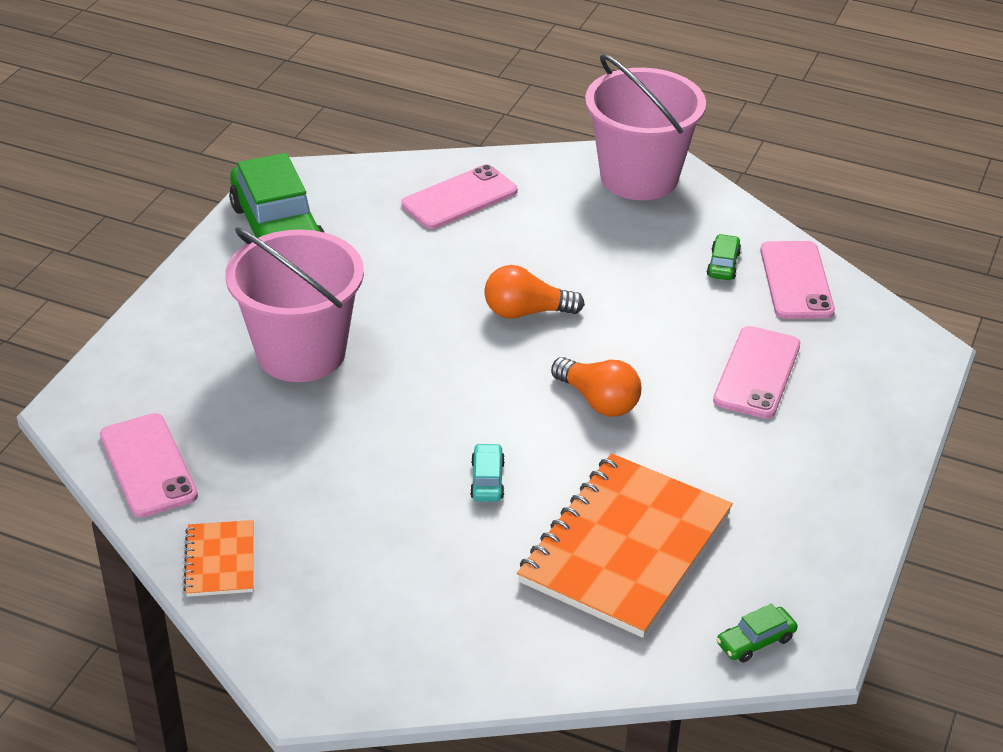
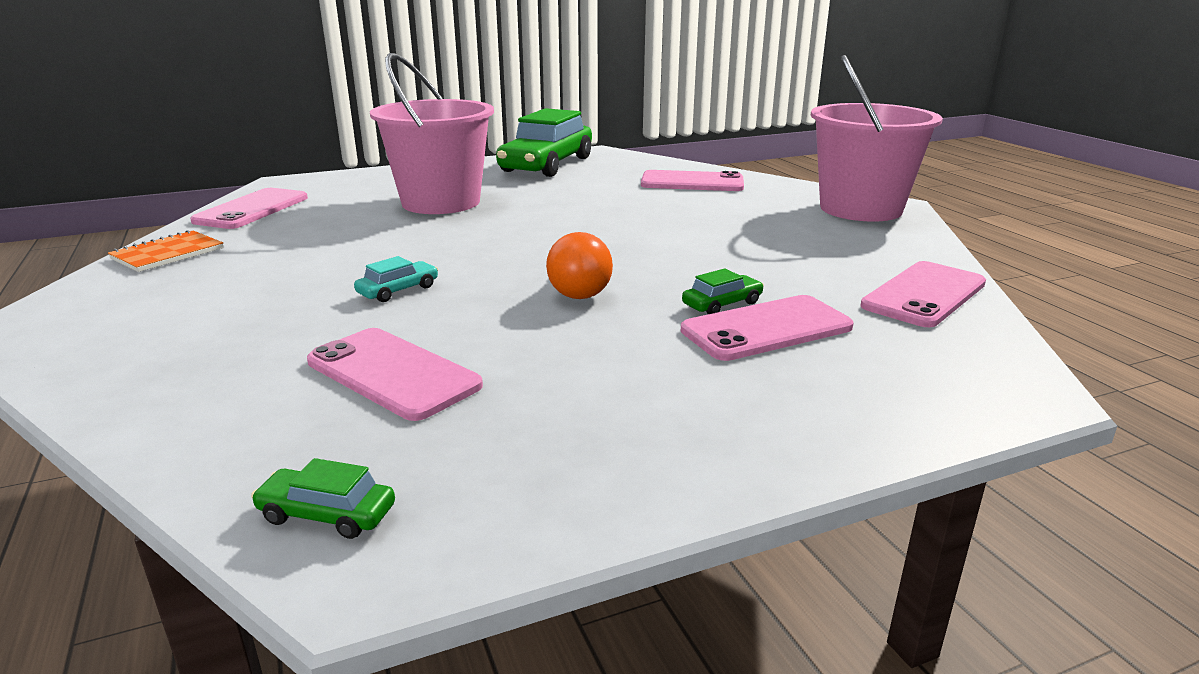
camera: 45 degrees right, 15 degrees down
orange light bulb [484,265,585,319] -> none
orange notebook [517,453,733,638] -> pink phone [307,328,483,421]
green car [707,234,741,280] -> green car moved to [682,268,764,314]

